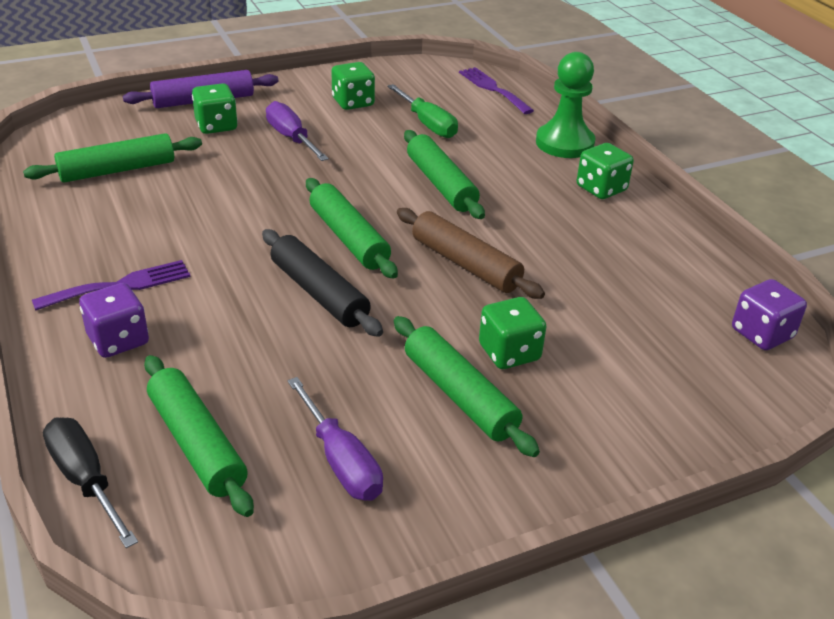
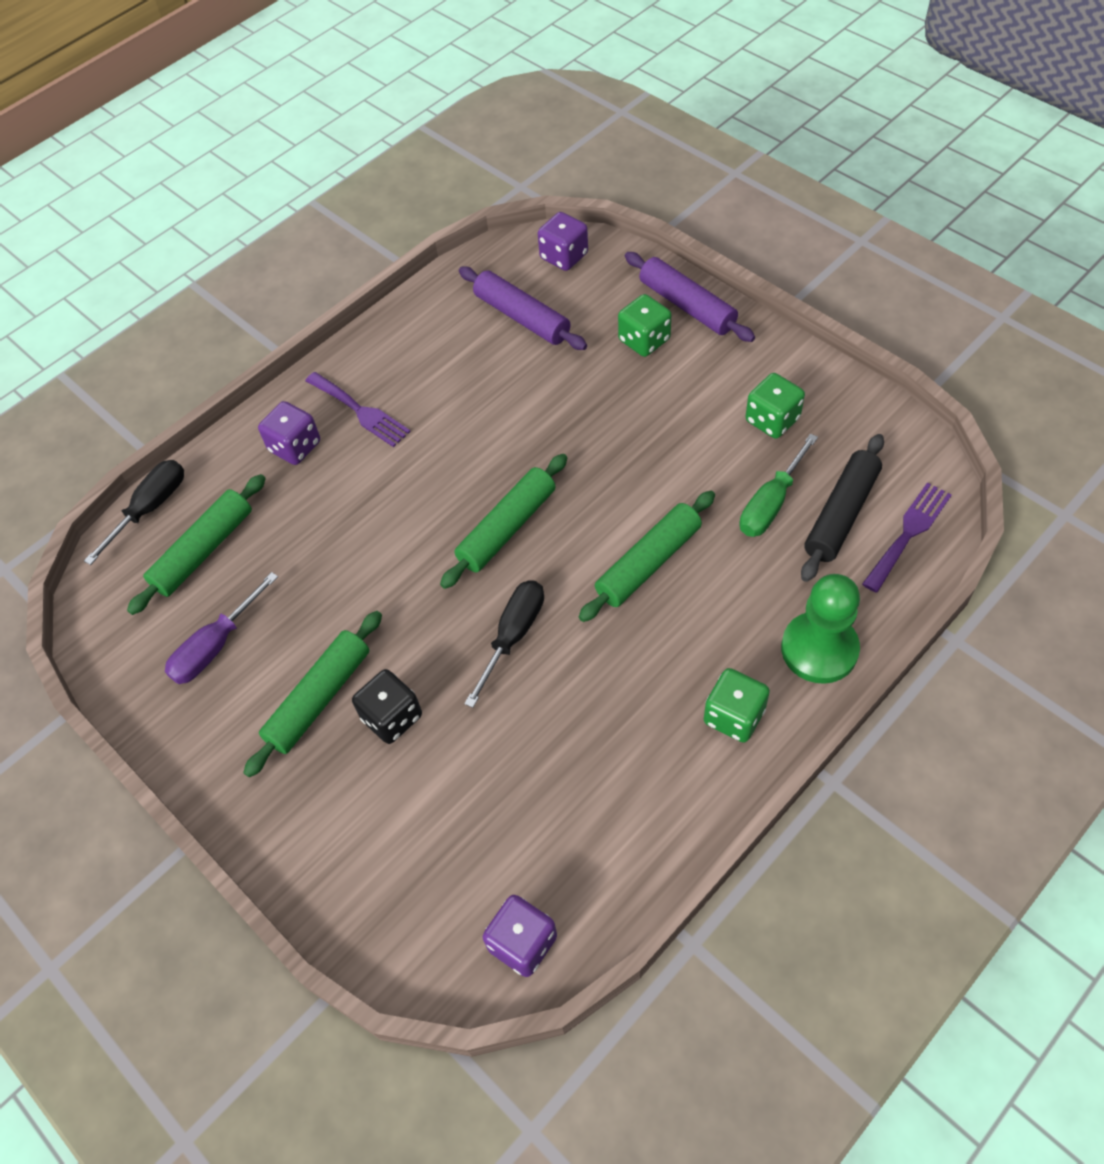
camera: 75 degrees right, 20 degrees up
green rolling pin [23,133,202,183] -> purple rolling pin [459,267,587,350]
black rolling pin [262,229,383,337] -> black rolling pin moved to [801,434,884,582]
purple screwdriver [266,101,329,161] -> none
brown rolling pin [397,208,545,299] -> black screwdriver [464,580,544,708]
green dice [479,297,546,369] -> black dice [352,669,422,744]
none -> purple dice [538,212,588,271]

